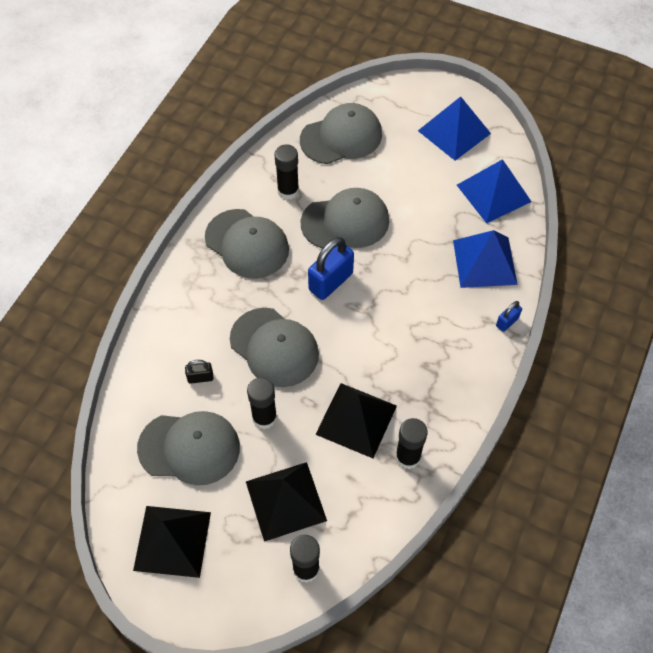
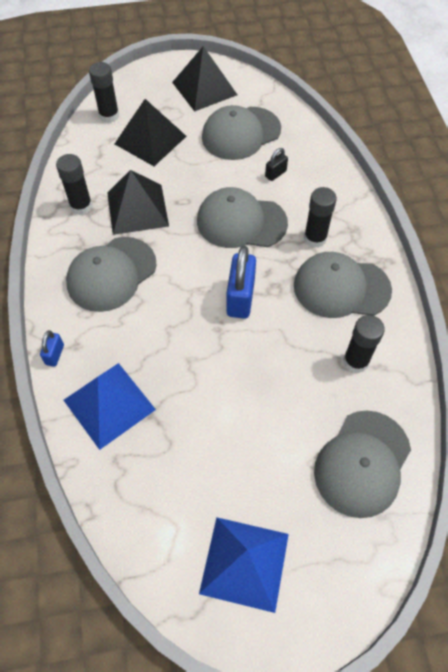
camera: 145 degrees right, 0 degrees up
black glue stick [247,377,277,429] -> black glue stick moved to [304,187,337,248]
grey cap [301,188,389,249] -> grey cap moved to [66,237,156,312]
blue pyramid [457,159,532,223] -> none

